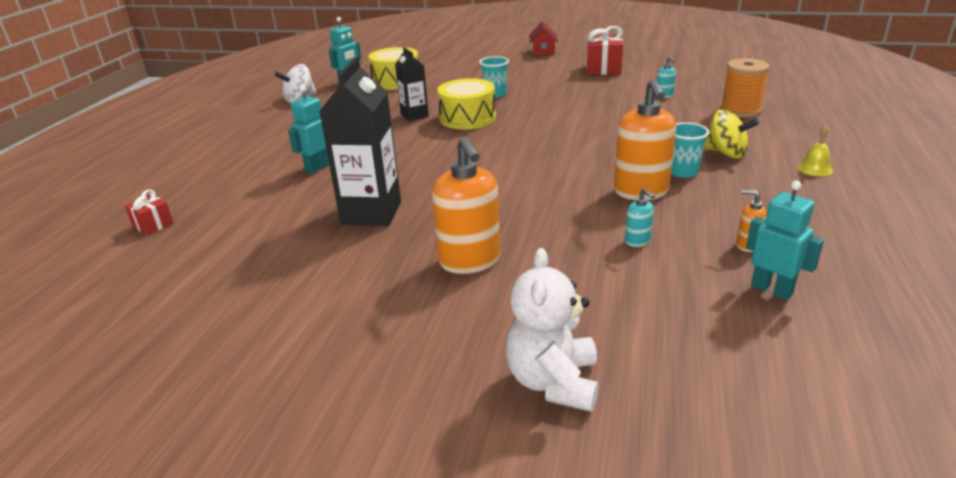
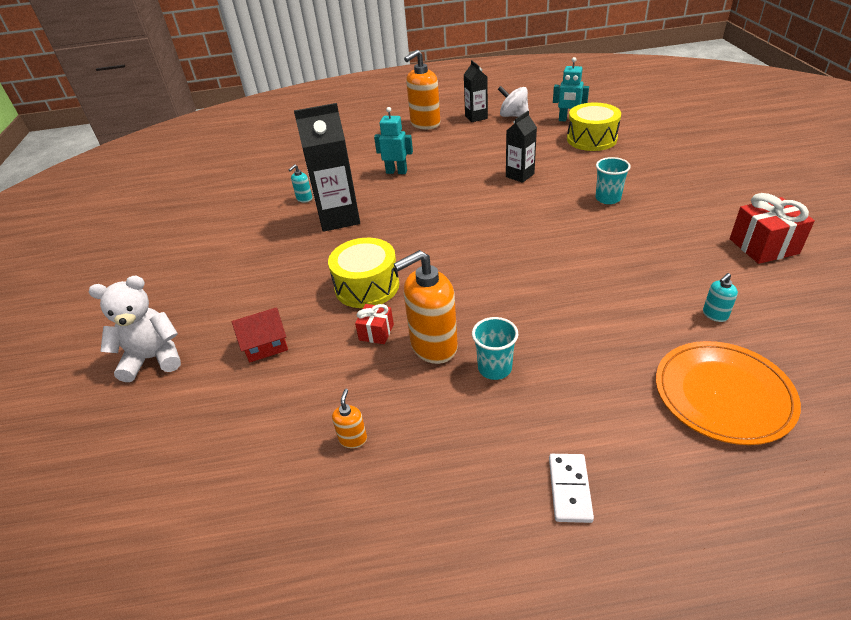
camera: 70 degrees right, 10 degrees up
red gift [125,189,173,235] -> red gift moved to [355,304,394,344]
orange soap dispenser [432,137,500,274] -> orange soap dispenser moved to [404,50,440,130]
yellow drum [437,78,496,130] -> yellow drum moved to [328,238,399,308]
red house [529,22,558,55] -> red house moved to [232,307,288,362]
turquoise soap dispenser [625,188,655,247] -> turquoise soap dispenser moved to [289,164,312,203]
yellow spinning top [704,110,759,159] -> none
orange spool [720,58,770,118] -> orange plate [656,341,801,445]
turquoise robot [746,181,824,300] -> none
yellow bell [797,125,833,176] -> white domino [549,454,594,523]
none -> black carton [464,60,488,122]

